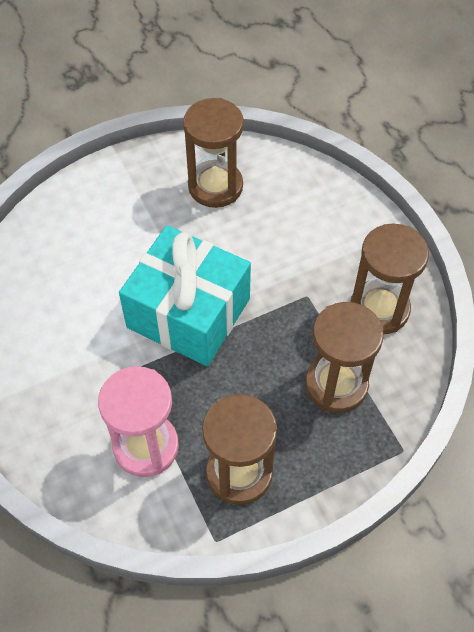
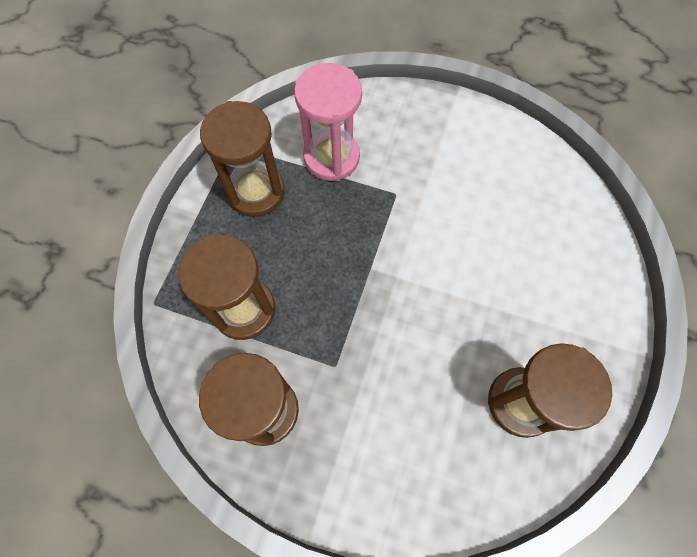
camera: 135 degrees right, 10 degrees up
turquoise gift [119,225,251,366] -> none

